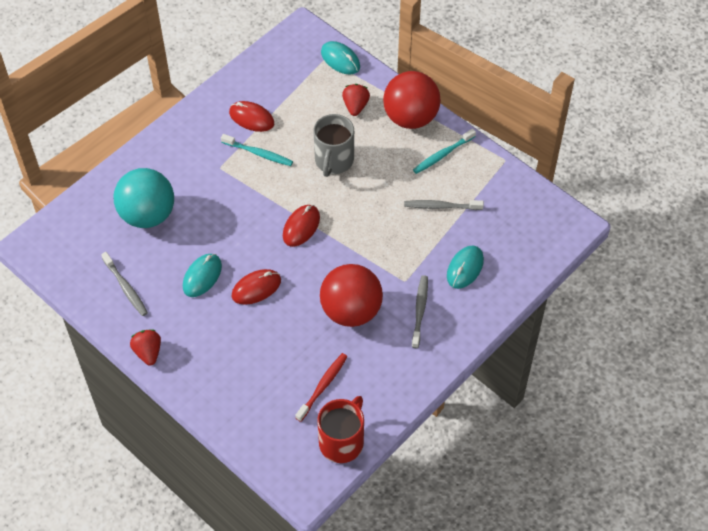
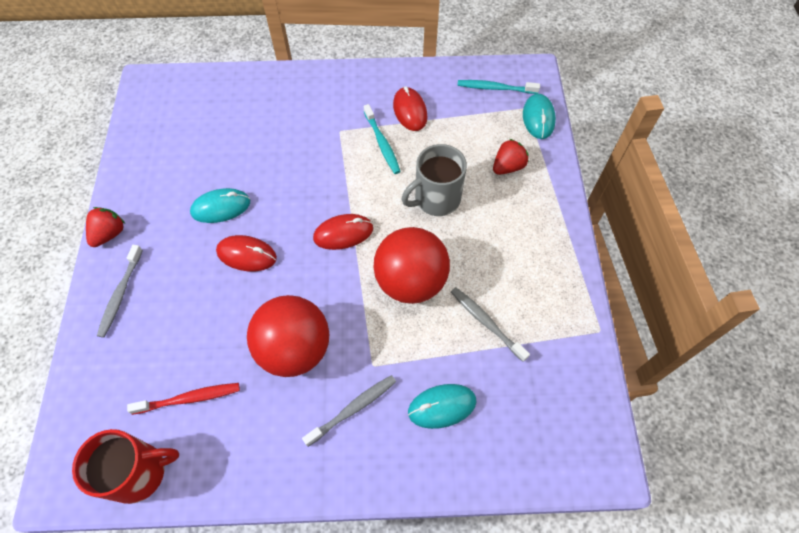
camera: 45 degrees right, 5 degrees up
grey toothbrush [101,252,148,316] -> grey toothbrush moved to [97,245,143,338]
turquoise ball [114,168,174,228] -> none
red ball [383,71,441,129] -> red ball moved to [374,227,450,304]
turquoise toothbrush [413,129,476,174] -> turquoise toothbrush moved to [458,80,540,94]

